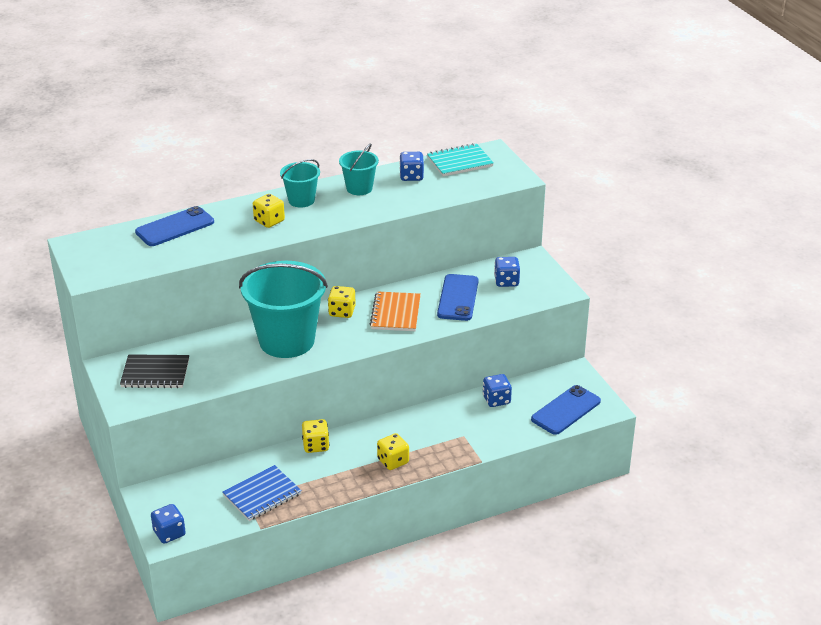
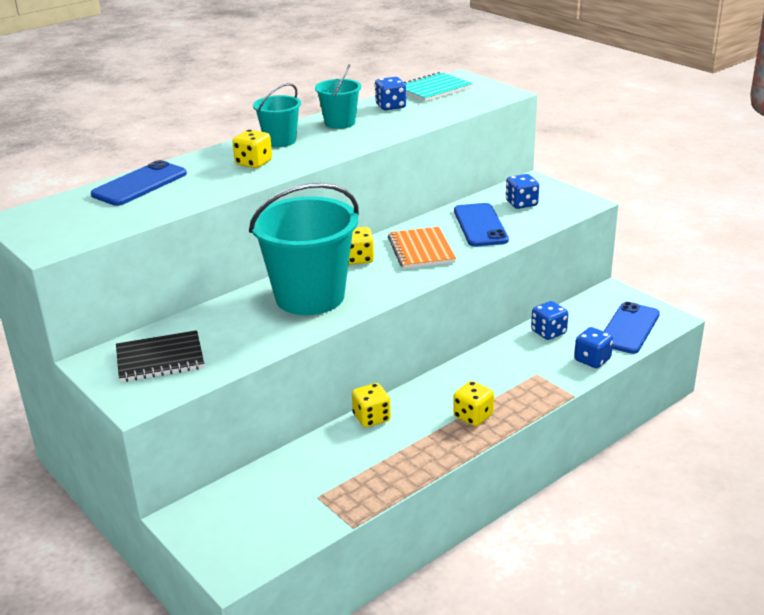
camera: 15 degrees left, 5 degrees down
blue dice [151,504,186,544] -> blue dice moved to [574,327,613,368]
blue notebook [223,465,302,521] -> none

